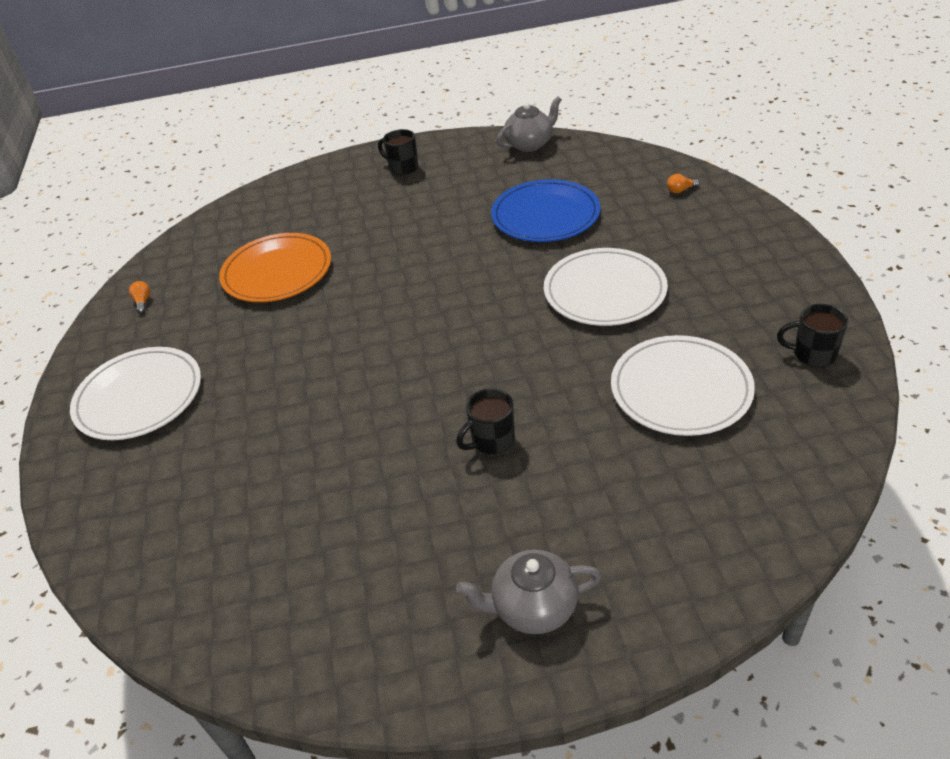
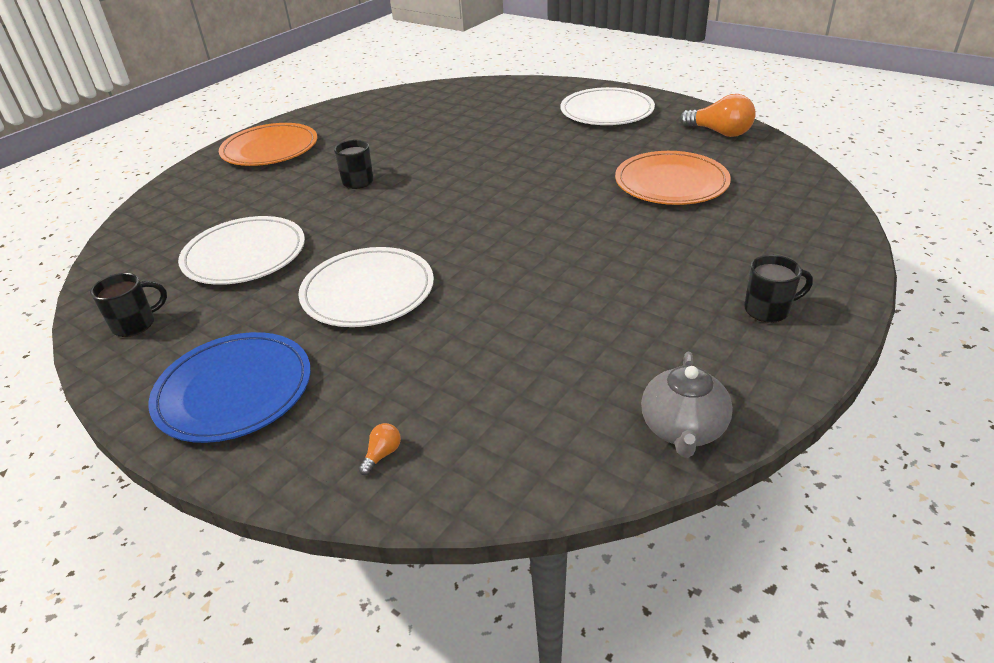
camera: 135 degrees right, 5 degrees down
orange light bulb [129,281,150,313] -> orange light bulb [680,94,756,137], size x2.27
grey teapot [456,550,602,634] -> orange plate [219,123,317,166]
blue plate [491,179,600,242] -> blue plate moved to [148,332,311,443]

